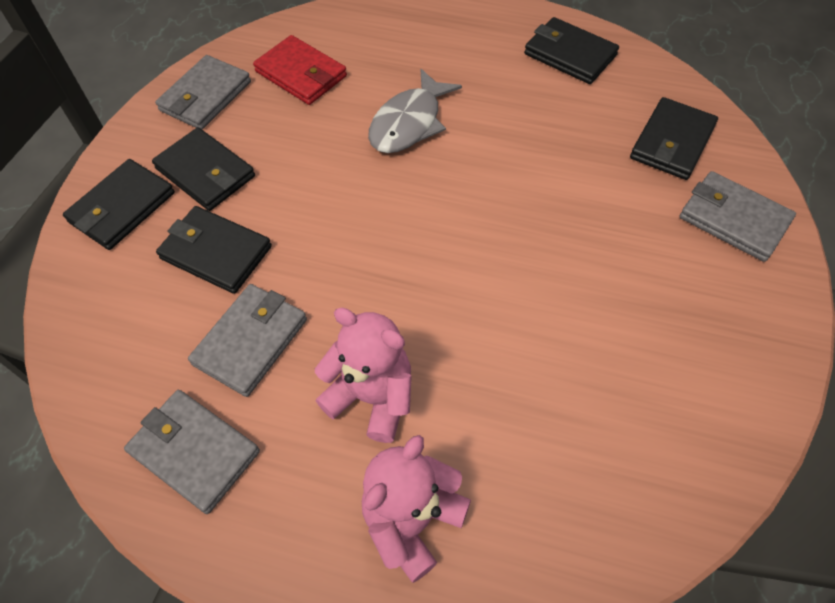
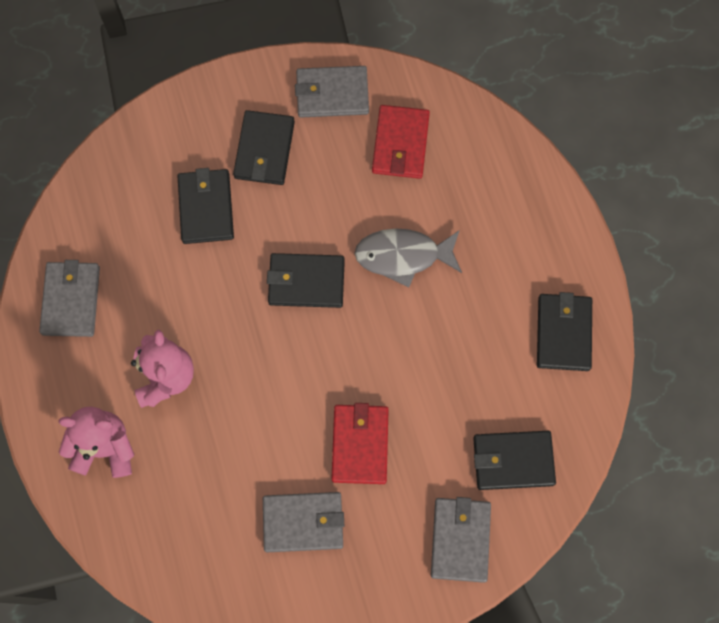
camera: 55 degrees right, 15 degrees up
black wallet [63,159,175,250] -> black wallet moved to [267,253,345,308]
grey wallet [188,284,307,397] -> grey wallet moved to [263,492,344,552]
none -> red wallet [331,403,389,484]

